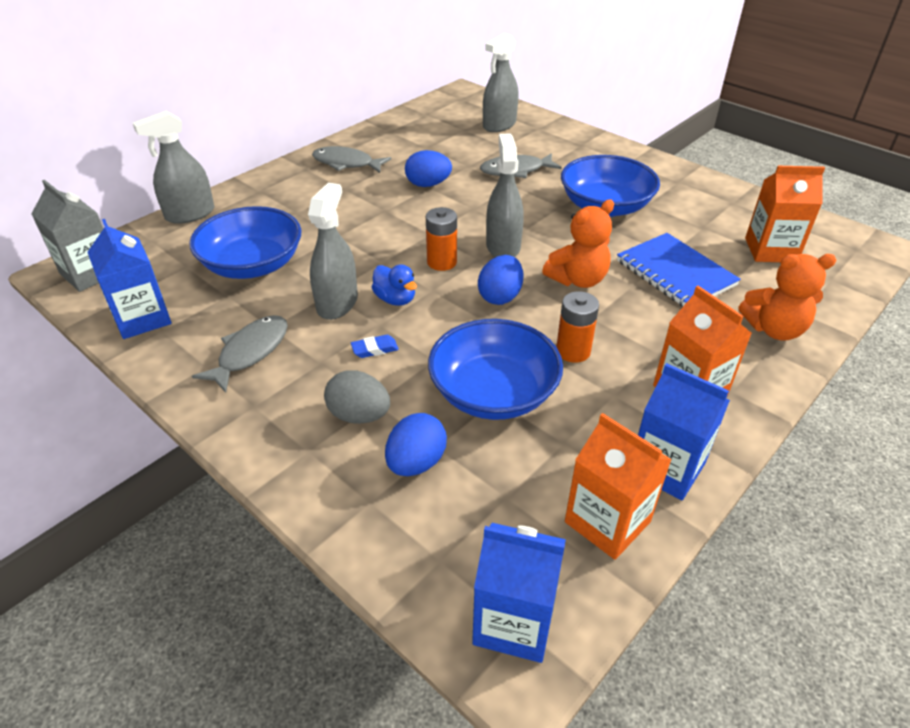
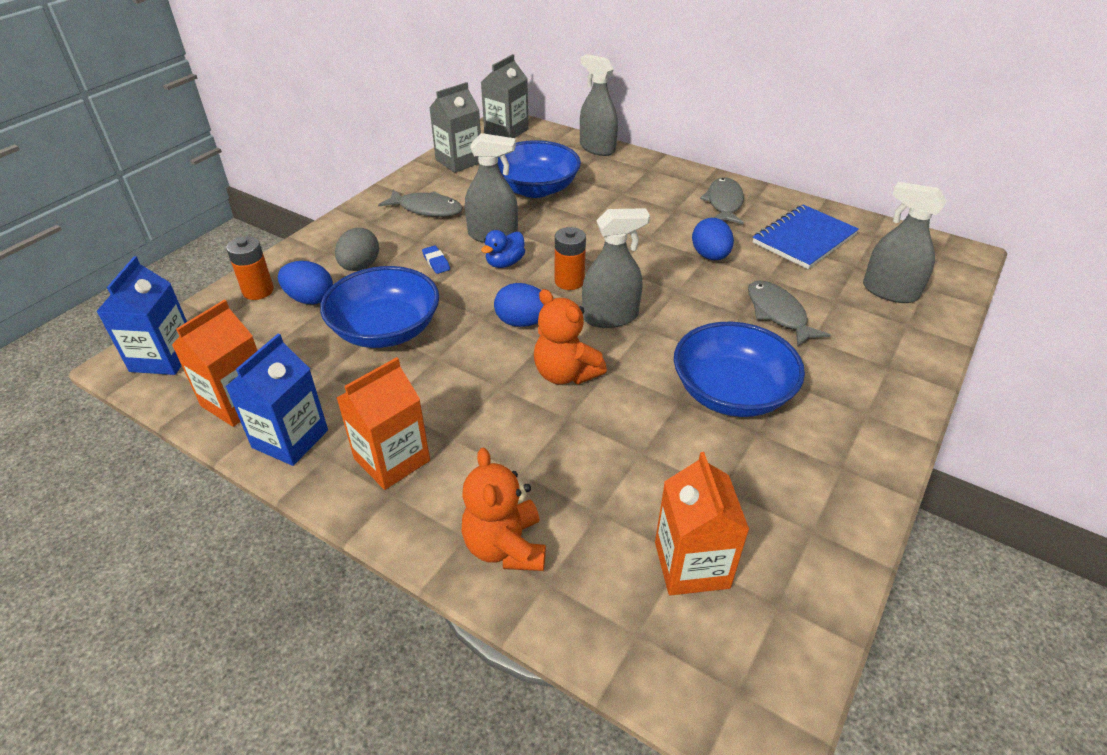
camera: 80 degrees right, 0 degrees up
blue carton [88,219,172,339] -> grey carton [429,82,481,173]
orange battery [556,291,599,363] -> orange battery moved to [226,236,274,300]
blue notebook [617,233,741,307] -> blue notebook moved to [753,205,859,269]

